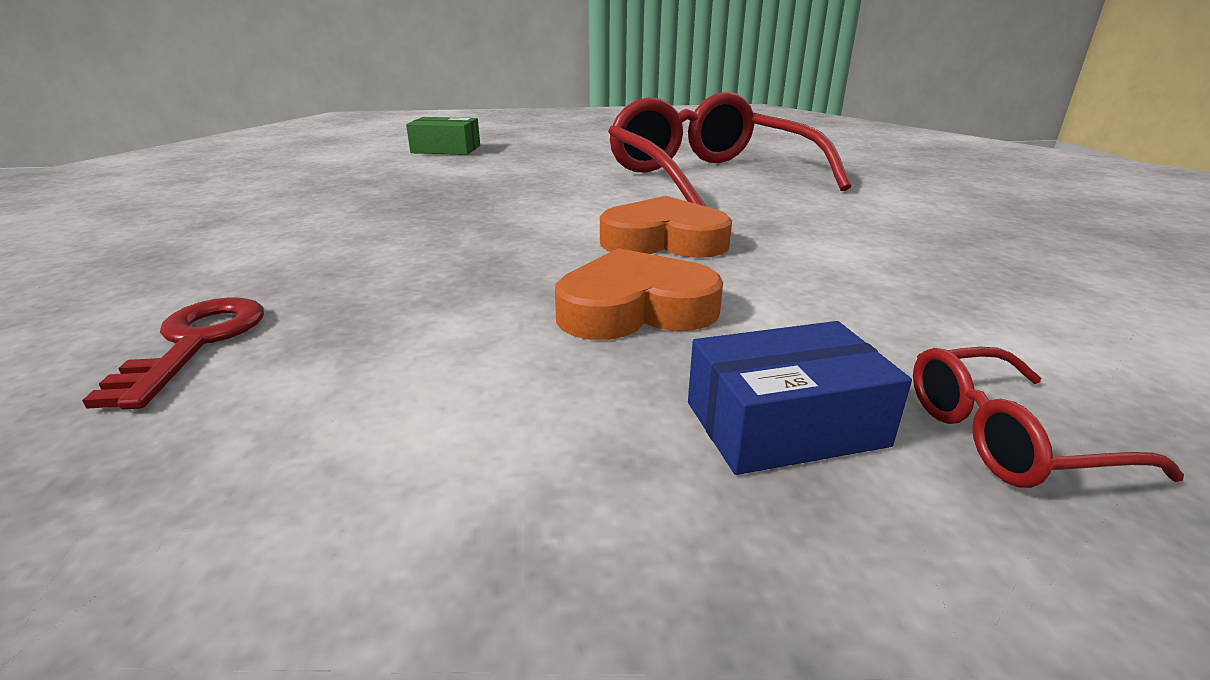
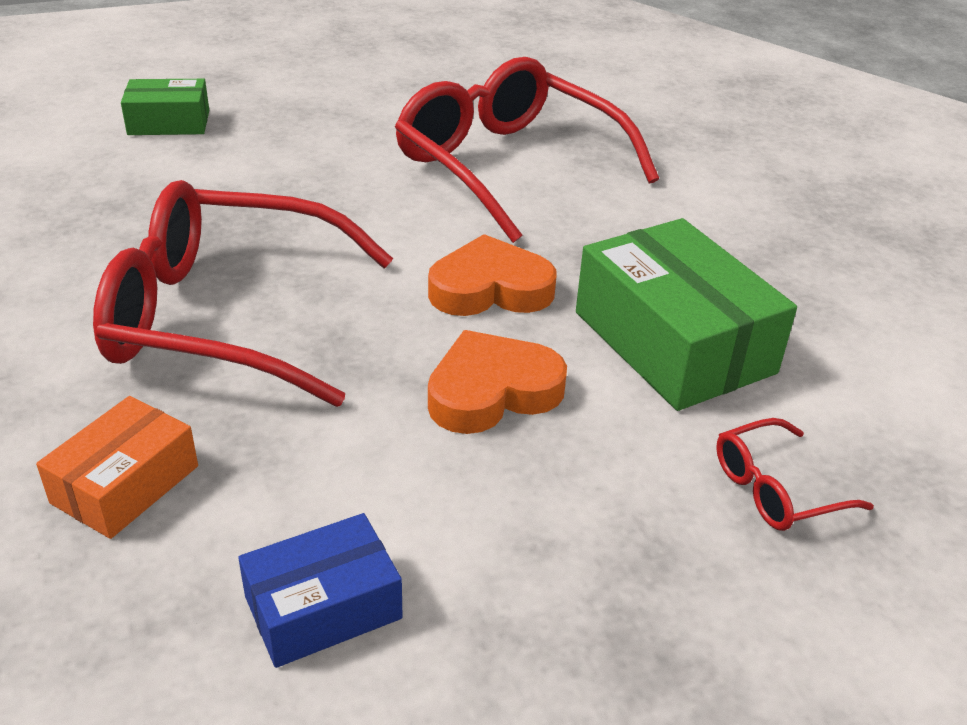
camera: 15 degrees left, 10 degrees up
red key [82,297,264,410] -> orange box [36,396,198,539]
blue box [688,321,912,475] -> blue box moved to [238,513,403,668]
none -> red glasses [93,180,393,407]
none -> green box [576,218,797,411]

